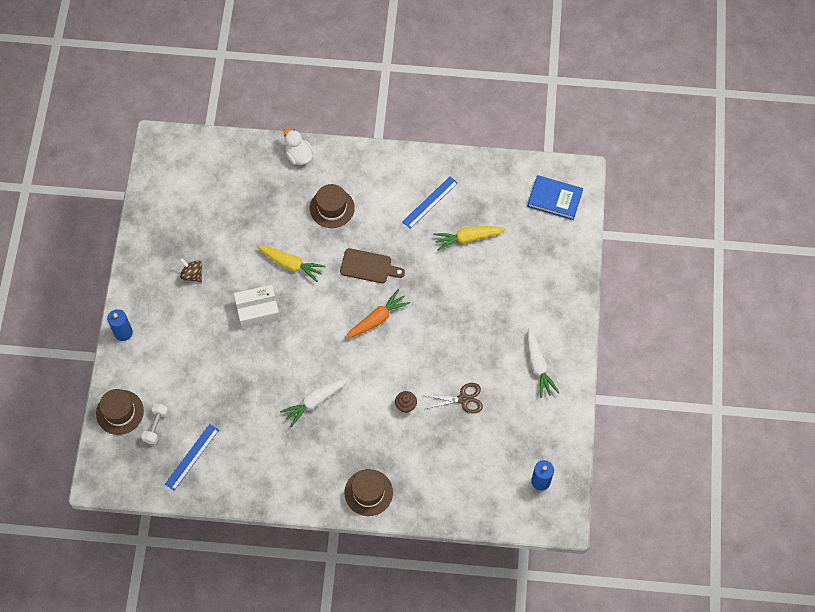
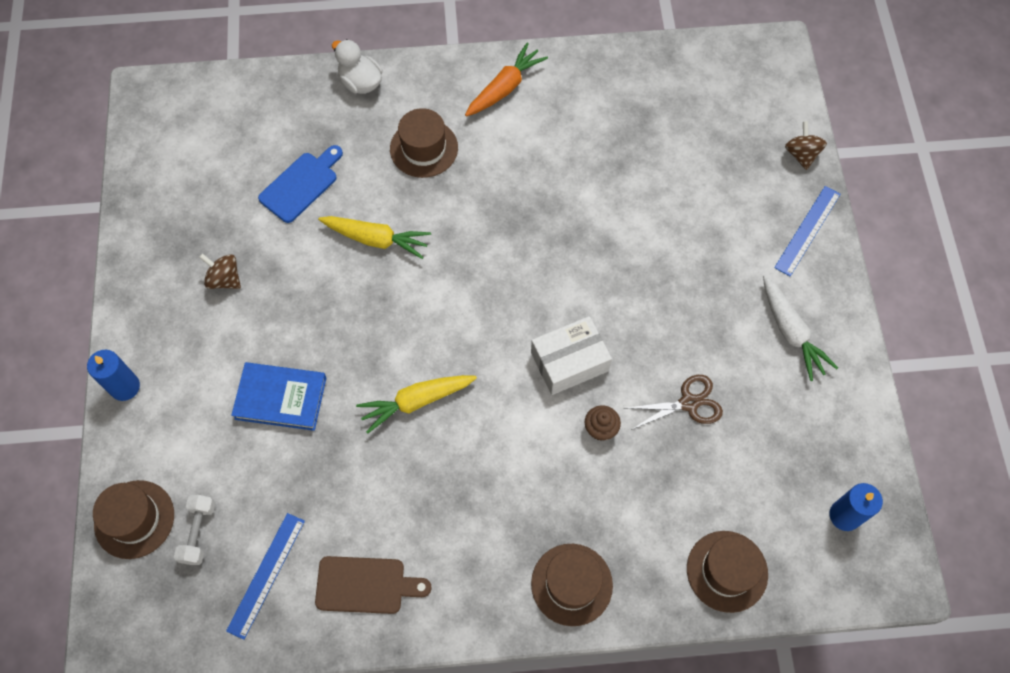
camera: 10 degrees left, 0 degrees up
white box [234,285,280,329] -> white box moved to [531,316,612,395]
white carrot [280,378,349,427] -> none
brown cutting board [340,248,405,283] -> brown cutting board moved to [315,556,431,614]
orange carrot [345,289,410,338] -> orange carrot moved to [465,43,548,116]
blue ruler [402,176,458,229] -> blue ruler moved to [774,186,841,276]
yellow carrot [433,226,506,251] -> yellow carrot moved to [356,375,477,434]
blue book [527,175,583,220] -> blue book moved to [231,362,326,431]
none -> blue cutting board [258,145,343,223]
none -> brown hat [687,531,768,613]
none -> brown spinning top [785,121,827,170]

